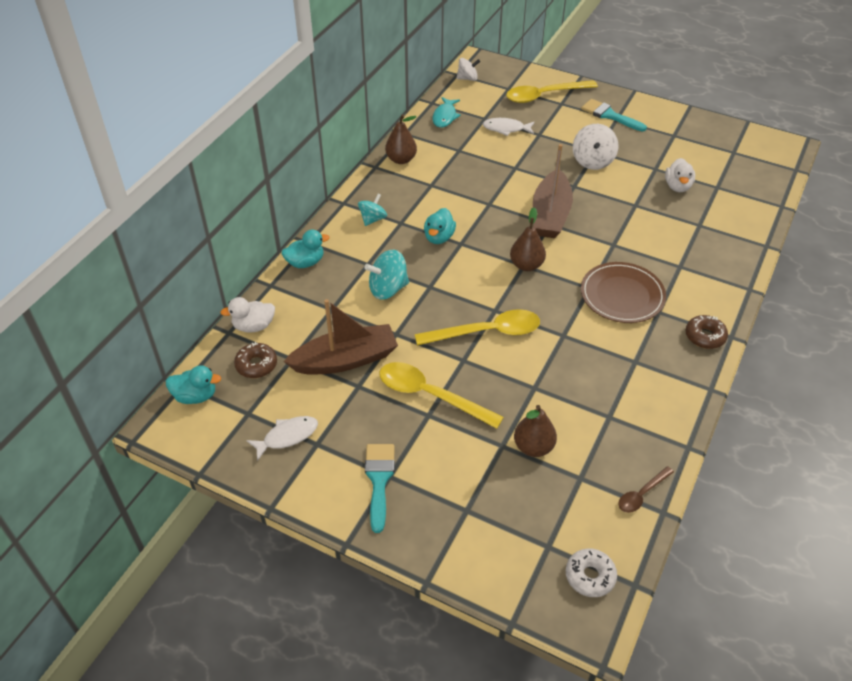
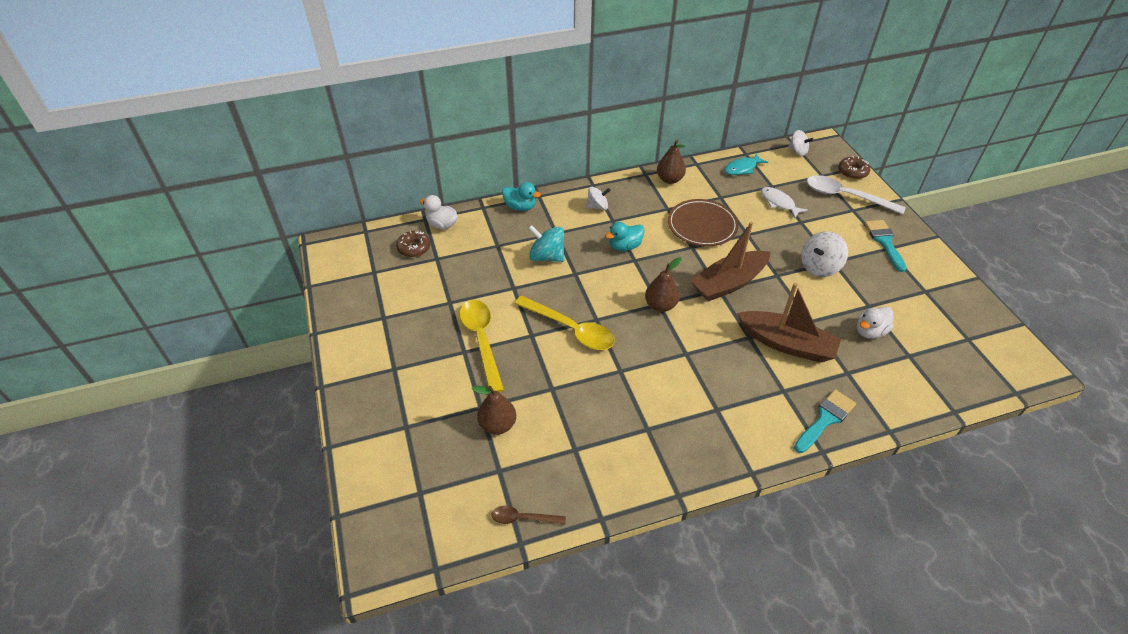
camera: 45 degrees right, 0 degrees up
turquoise duck [166,365,221,404] -> none
white fish [246,416,318,461] -> none
brown boat [283,299,398,375] -> brown boat moved to [737,283,841,363]
turquoise spinning top [358,194,387,226] -> white spinning top [586,187,611,210]
turquoise brush [365,444,395,533] -> turquoise brush moved to [794,390,856,453]
yellow spoon [506,80,598,103] -> white spoon [807,175,906,214]
white donut [566,548,617,597] -> none
brown plate [581,262,666,323] -> brown plate moved to [668,199,739,246]
brown donut [686,315,728,349] -> brown donut moved to [838,156,870,179]

